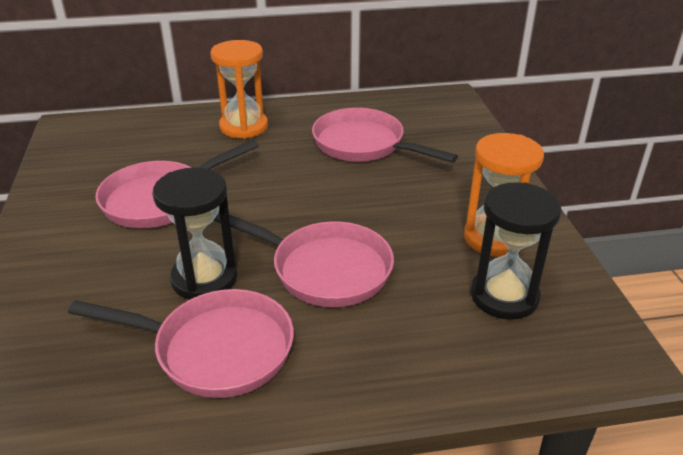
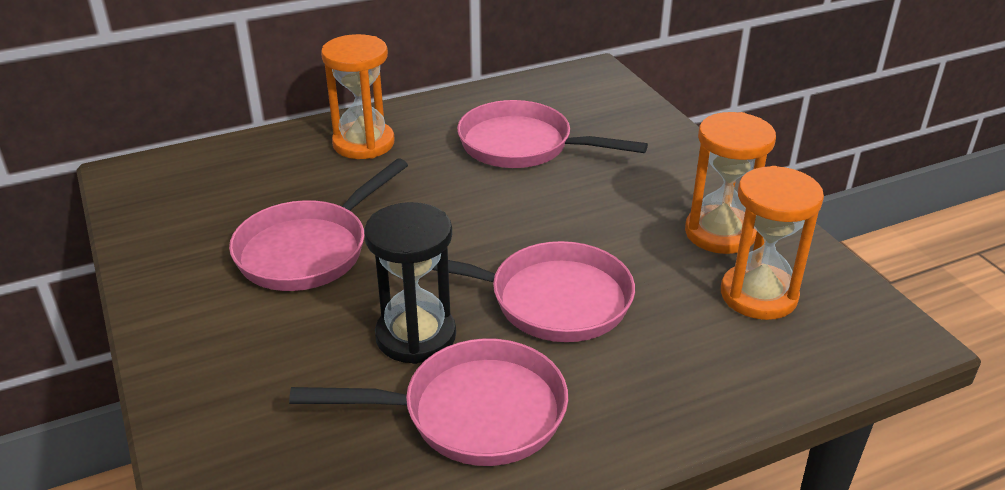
camera: 15 degrees left, 0 degrees up
black hourglass [471,182,562,320] -> orange hourglass [721,166,824,320]

